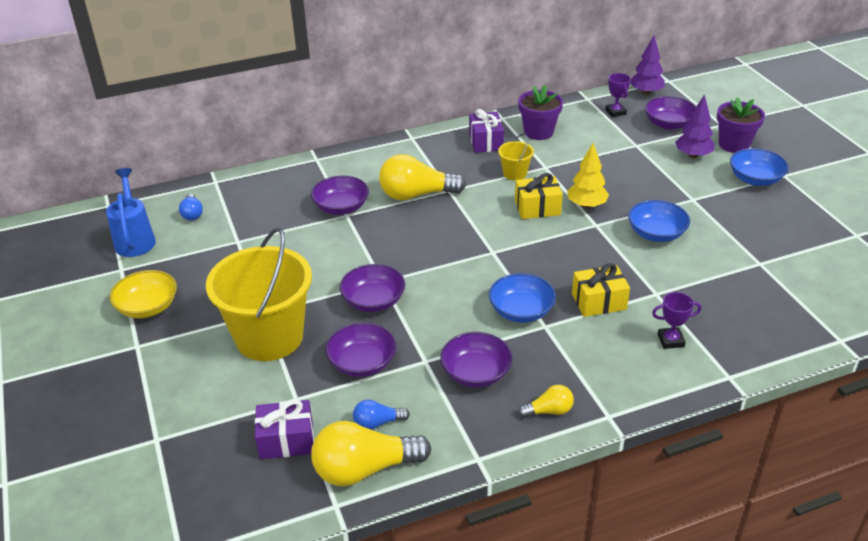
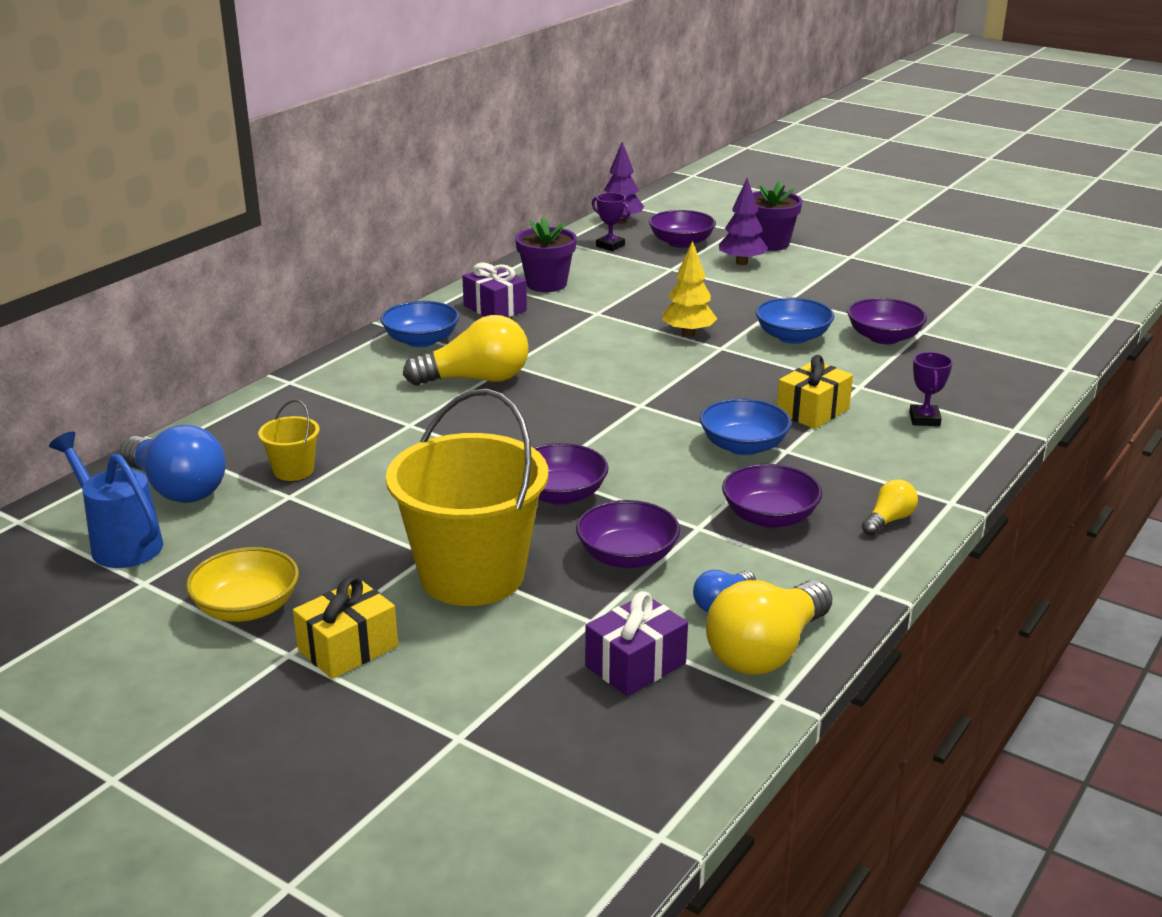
camera: 35 degrees left, 10 degrees down
blue light bulb [179,194,203,220] -> blue light bulb [120,425,226,503], size x2.00
purple bowl [311,175,369,215] -> purple bowl moved to [847,298,927,344]
yellow light bulb [379,154,466,201] -> yellow light bulb turned 150 degrees counterclockwise [403,315,529,385]
yellow bucket [498,134,534,181] -> yellow bucket moved to [258,400,320,481]
yellow gift [515,173,563,219] -> yellow gift moved to [293,576,398,679]
purple trophy [652,292,701,349] -> purple trophy turned 45 degrees counterclockwise [909,352,953,426]
blue bowl [730,148,789,186] -> blue bowl moved to [380,301,459,348]

